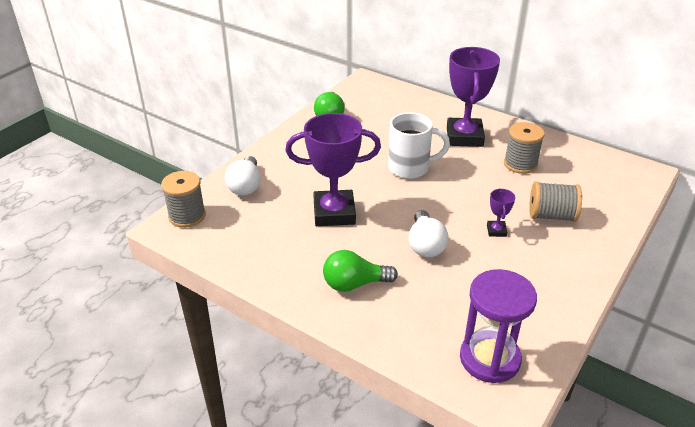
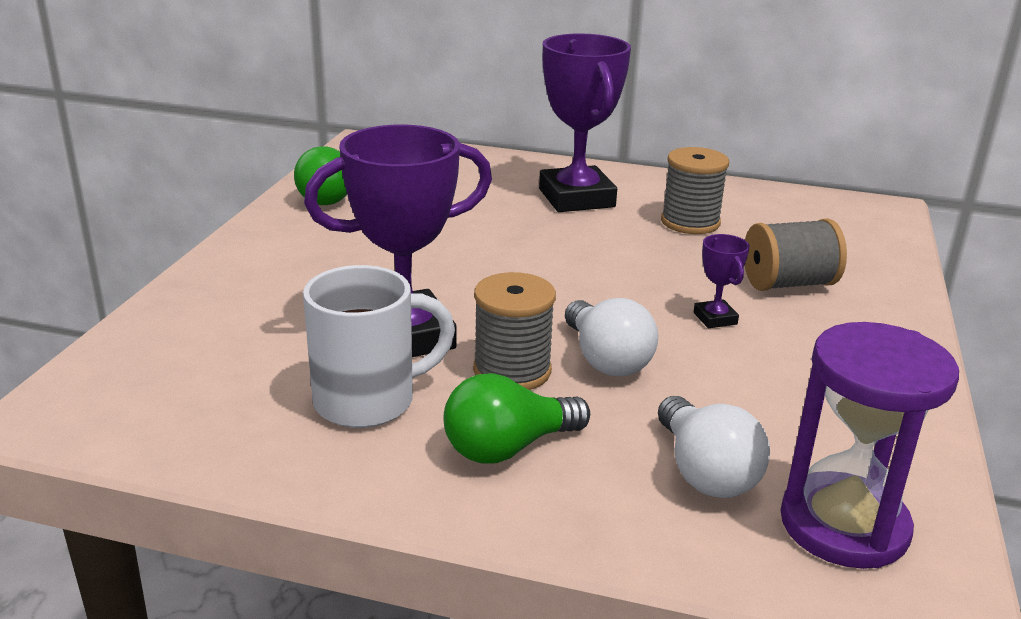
camera: 20 degrees left, 10 degrees down
grey spool [161,171,206,228] -> grey spool moved to [473,272,556,390]
white light bulb [225,156,261,195] -> white light bulb moved to [658,396,770,498]
white mug [388,112,450,179] -> white mug moved to [303,265,455,428]

